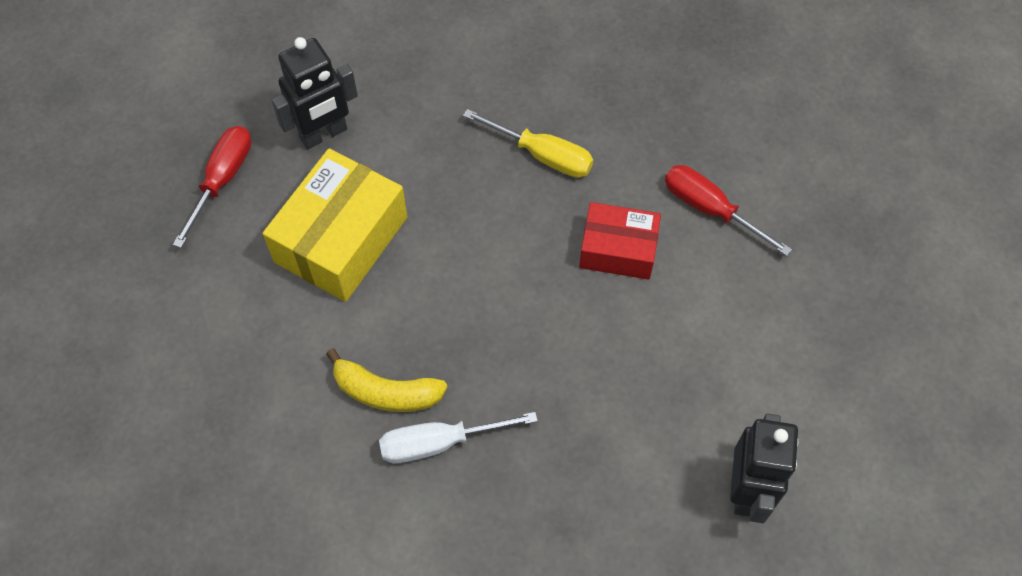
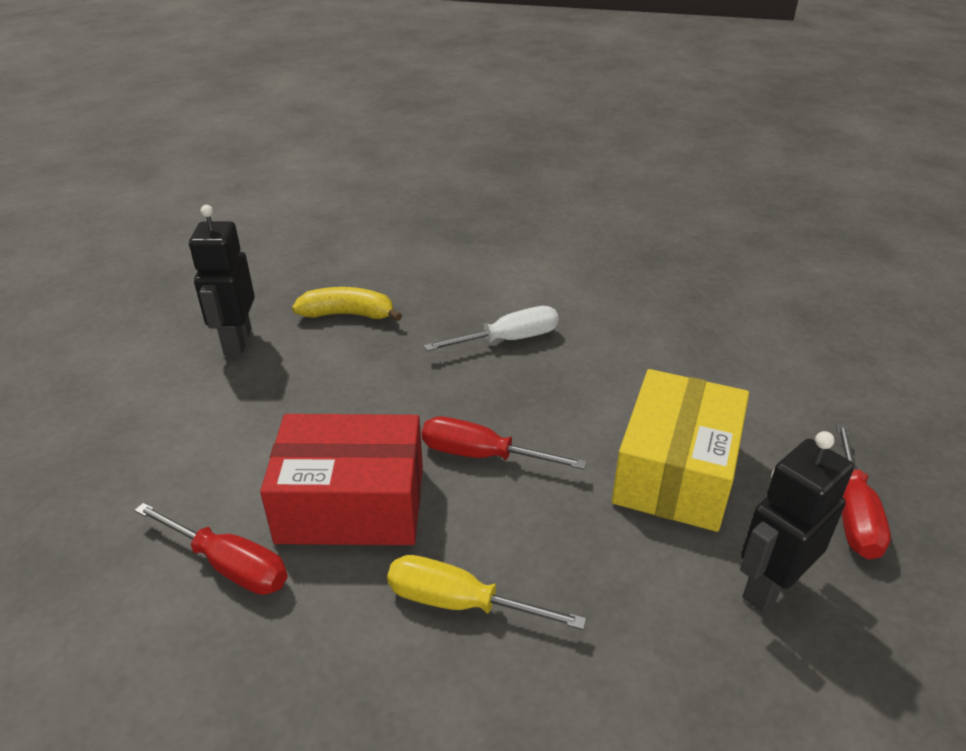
camera: 170 degrees right, 25 degrees down
yellow banana [326,348,447,412] -> yellow banana moved to [292,287,402,321]
red box [579,202,661,280] -> red box [260,414,423,545], size x1.59
none -> red screwdriver [422,417,587,470]

